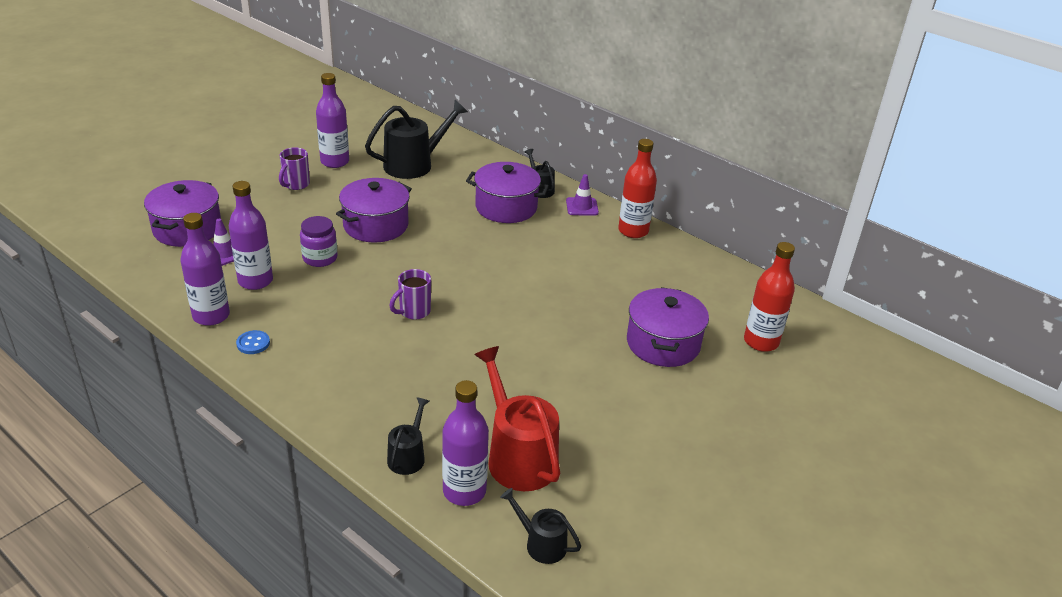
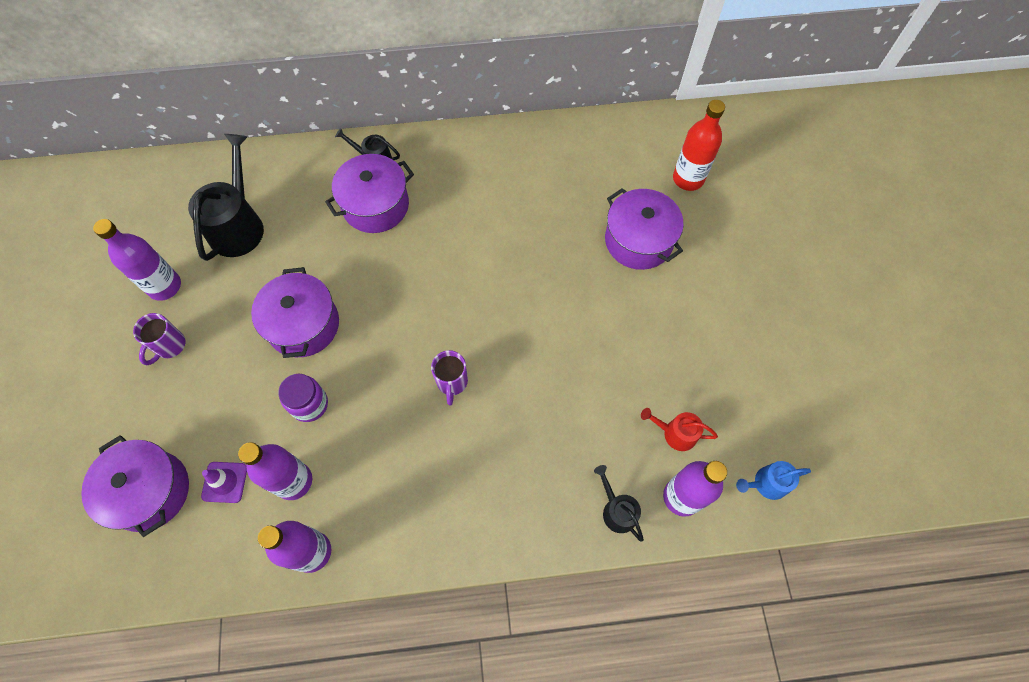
camera: 45 degrees left, 30 degrees up
blue button [236,330,270,354] -> none
purple mug [279,147,310,190] -> purple mug turned 45 degrees clockwise [133,313,185,365]
red watering can [474,346,560,491] -> red watering can [641,408,718,451], size x0.53
black watering can [500,488,581,564] -> blue watering can [736,461,811,500]
purple traffic cone [566,174,599,216] -> none
red bottle [618,139,657,238] -> none

